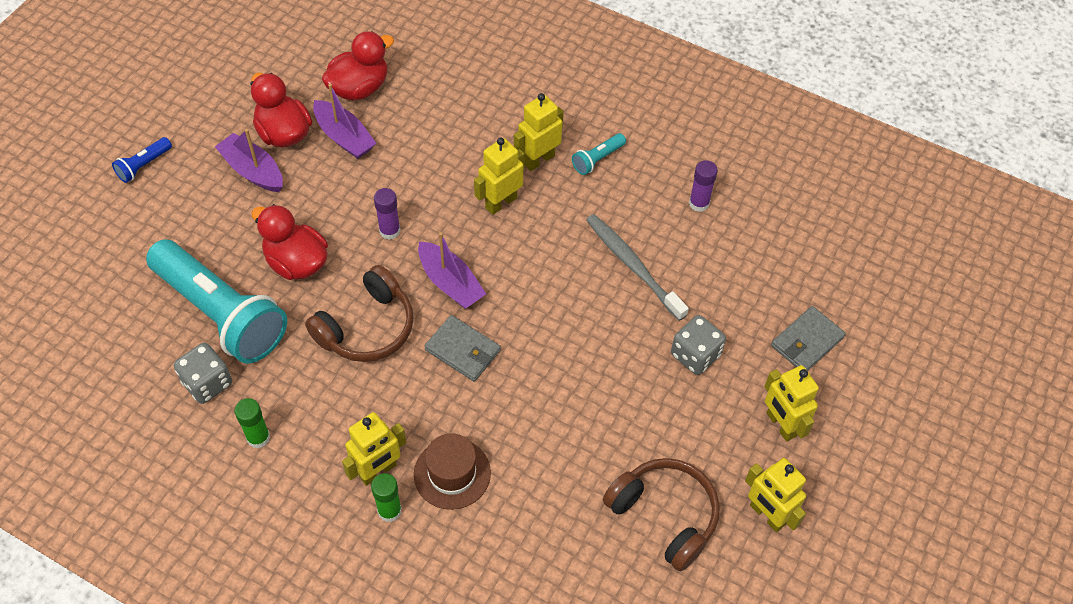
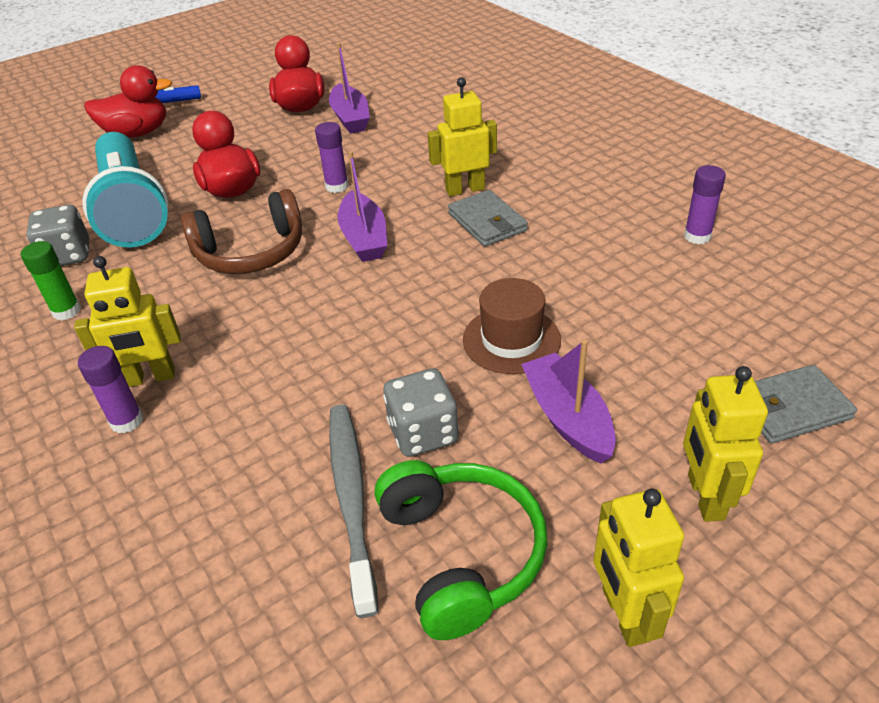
camera: 30 degrees right, 15 degrees down
purple boat [215,129,283,192] -> purple boat moved to [521,340,616,464]
red duck [322,31,394,101] -> red duck moved to [84,65,172,138]
green glue stick [371,473,402,522] -> purple glue stick [78,346,143,433]
brown hat [414,433,491,510] -> brown hat moved to [463,278,561,374]
grey wallet [424,315,501,382] -> grey wallet moved to [448,190,528,247]
yellow robot [514,93,564,171] -> none
turquoise flashlight [572,133,626,175] -> none
grey toothbrush [586,214,689,321] -> grey toothbrush moved to [329,405,378,618]
brown headphones [603,458,720,572] -> green headphones [375,460,547,640]
grey dice [671,315,726,375] -> grey dice moved to [383,368,459,457]

